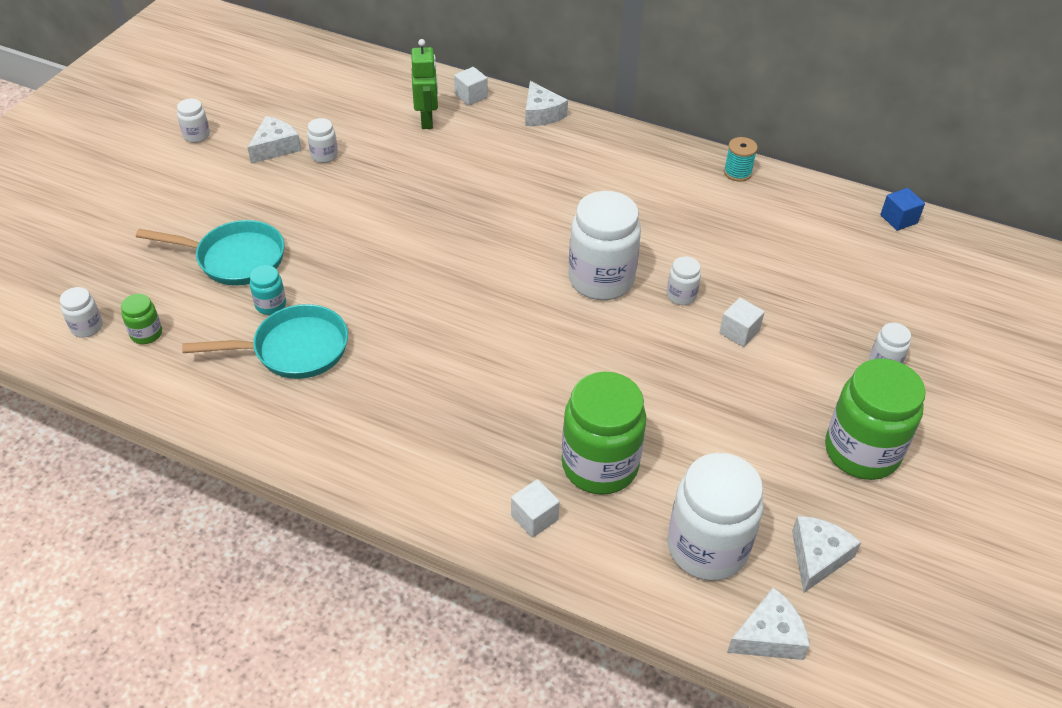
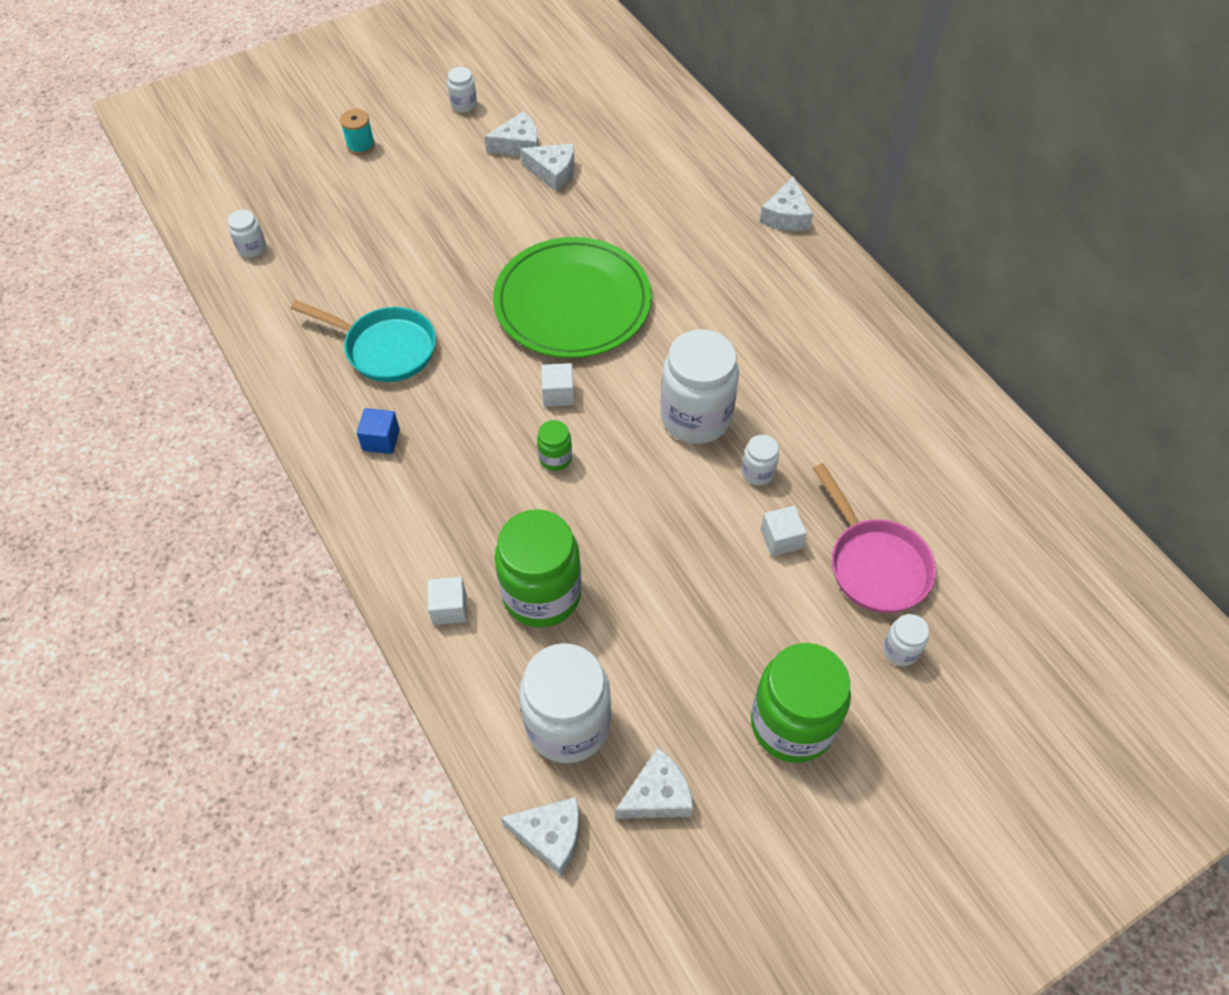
camera: 35 degrees right, 10 degrees up
green jar [121,294,162,344] -> green jar moved to [537,420,572,471]
turquoise pan [136,220,285,286] -> none
turquoise jar [250,265,286,315] -> none
white jar [307,118,338,163] -> white cheese [520,143,574,192]
green robot [411,39,438,129] -> none
white cube [454,67,488,106] -> white cube moved to [541,363,574,407]
turquoise spool [724,137,758,182] -> turquoise spool moved to [340,109,375,155]
blue cube [880,188,925,231] -> blue cube moved to [357,408,400,454]
none -> green plate [493,237,652,358]
none -> pink pan [813,463,936,613]

